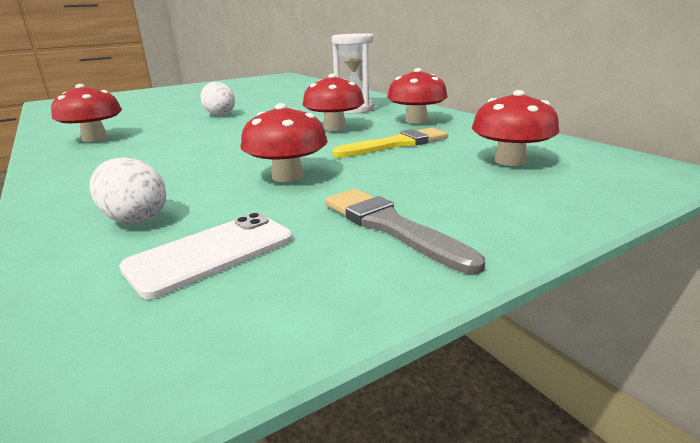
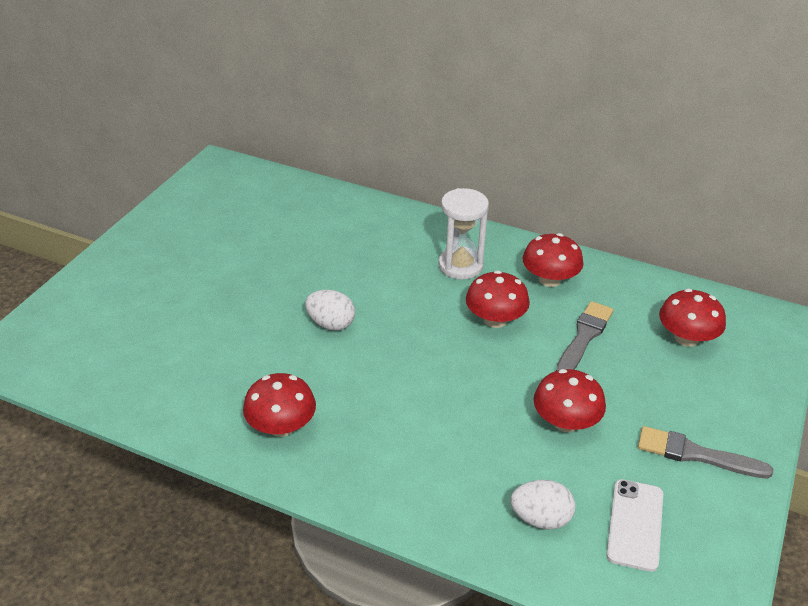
camera: 35 degrees left, 15 degrees up
yellow brush [332,128,448,158] -> grey brush [556,301,613,371]

